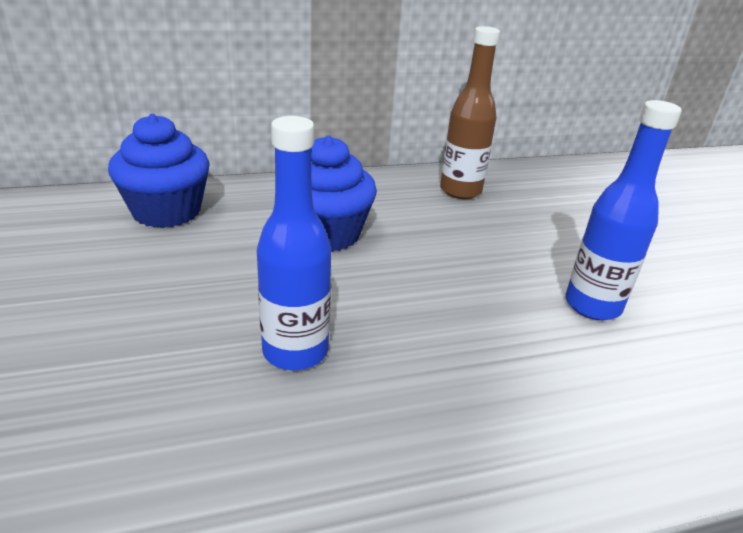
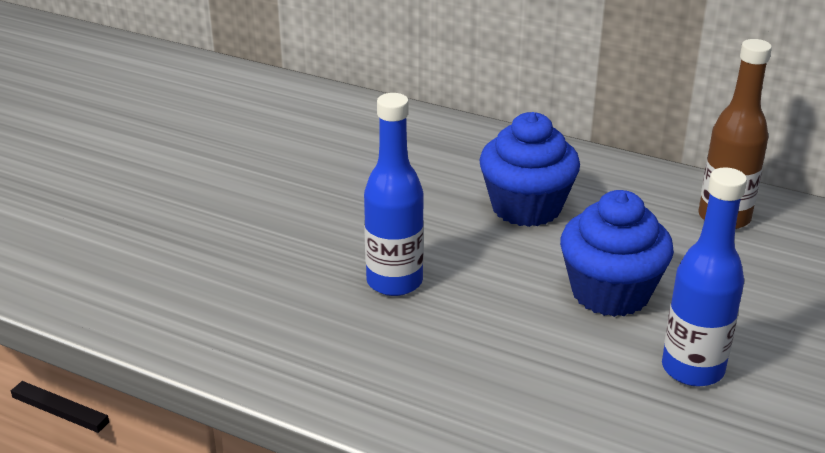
camera: 45 degrees right, 0 degrees up
blue cupcake [108,114,210,228] -> blue cupcake moved to [560,190,674,317]

